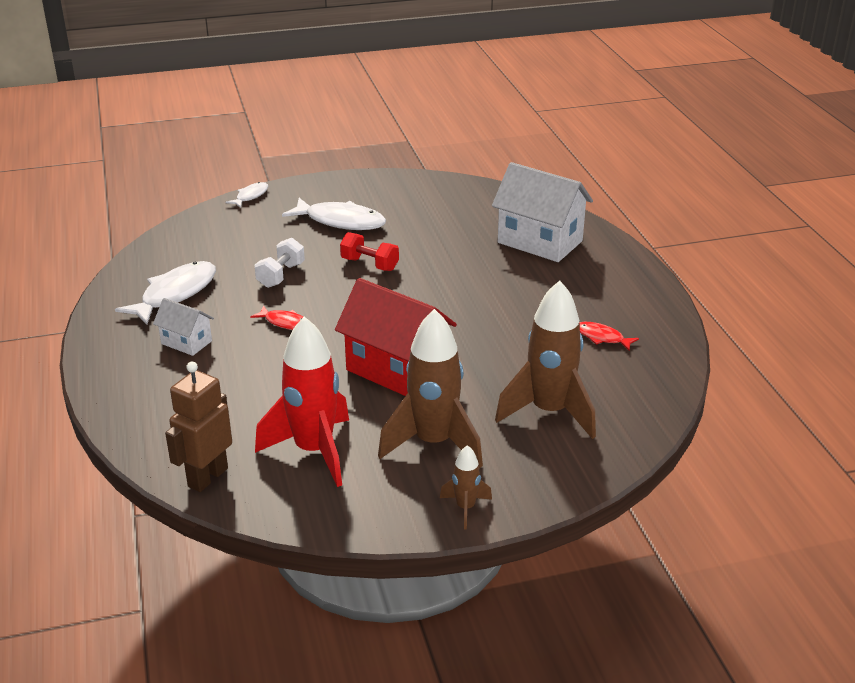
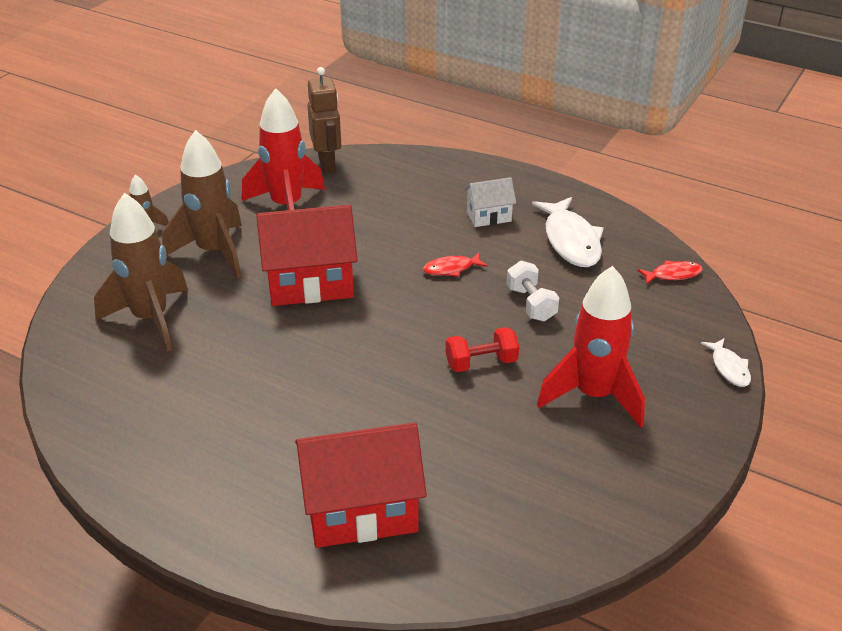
camera: 135 degrees right, 5 degrees up
white fish [282,198,386,230] -> red rocket [537,266,645,428]
white house [492,162,593,262] -> red house [295,422,427,548]
red fish [580,322,639,350] -> red fish moved to [637,260,703,285]

